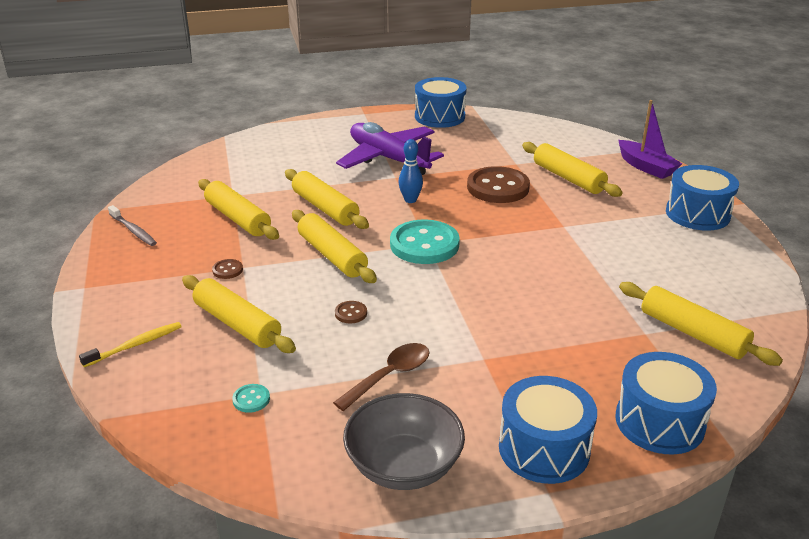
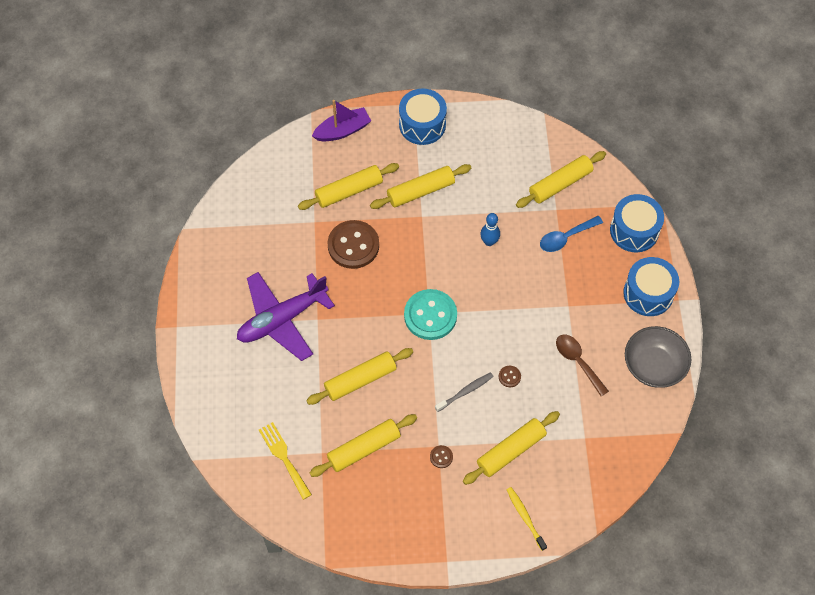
camera: 80 degrees left, 30 degrees up
grey toothbrush [108,205,157,246] -> grey toothbrush moved to [435,372,494,412]
turquoise button [232,384,270,413] -> none
yellow rolling pin [292,210,377,283] -> yellow rolling pin moved to [370,164,471,209]
blue bowling pin [398,139,423,203] -> blue bowling pin moved to [480,213,500,246]
blue drum [415,77,466,128] -> none
none -> yellow fork [259,422,312,500]
none -> blue spoon [540,216,603,252]

